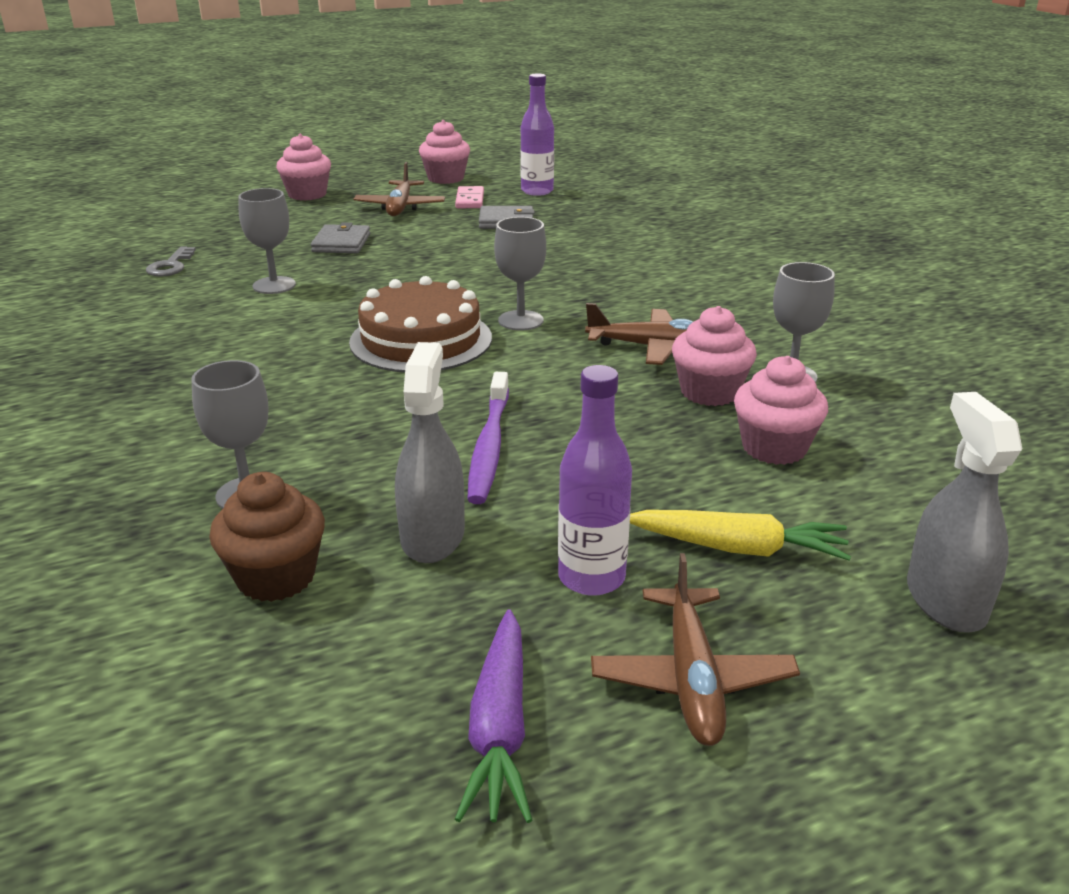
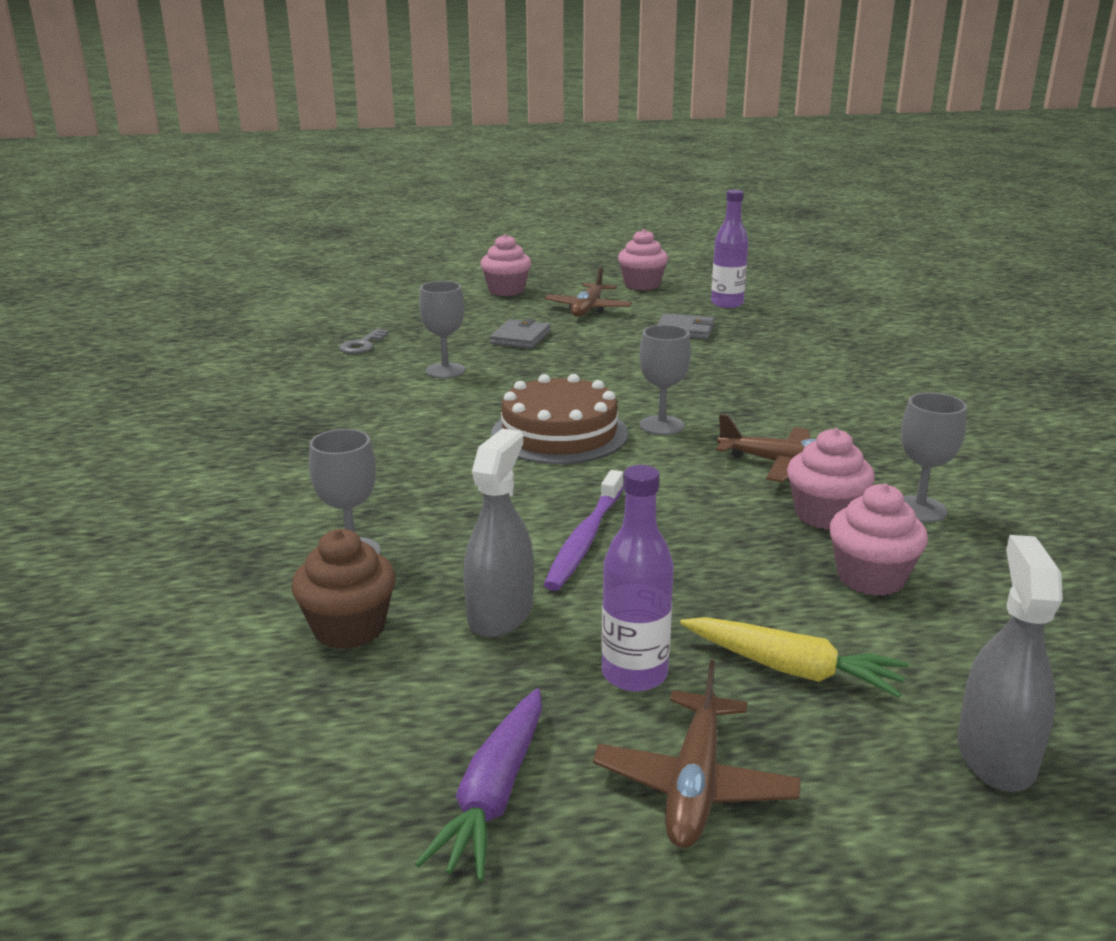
camera: 15 degrees right, 5 degrees down
pink domino [455,186,484,208] -> none

